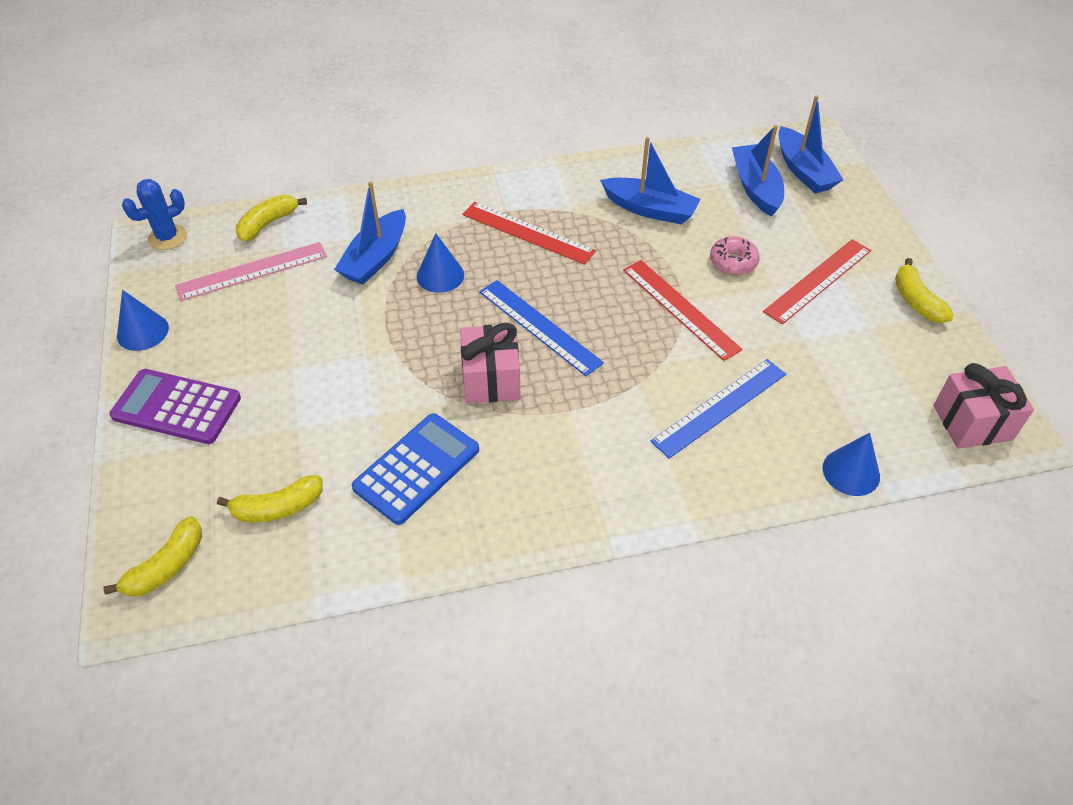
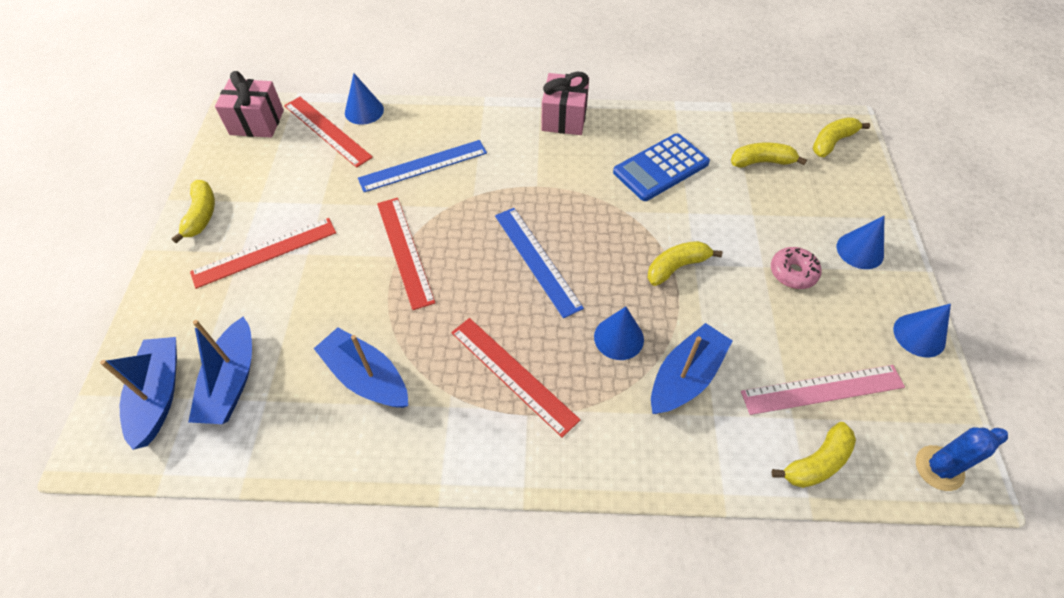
camera: 165 degrees left, 5 degrees up
purple calculator [109,369,241,444] -> blue cone [837,216,884,269]
pink gift [460,323,521,404] -> pink gift moved to [541,72,589,135]
pink donut [710,236,760,275] -> pink donut moved to [771,247,821,289]
none -> red ruler [284,97,373,168]
none -> yellow banana [647,241,722,286]

